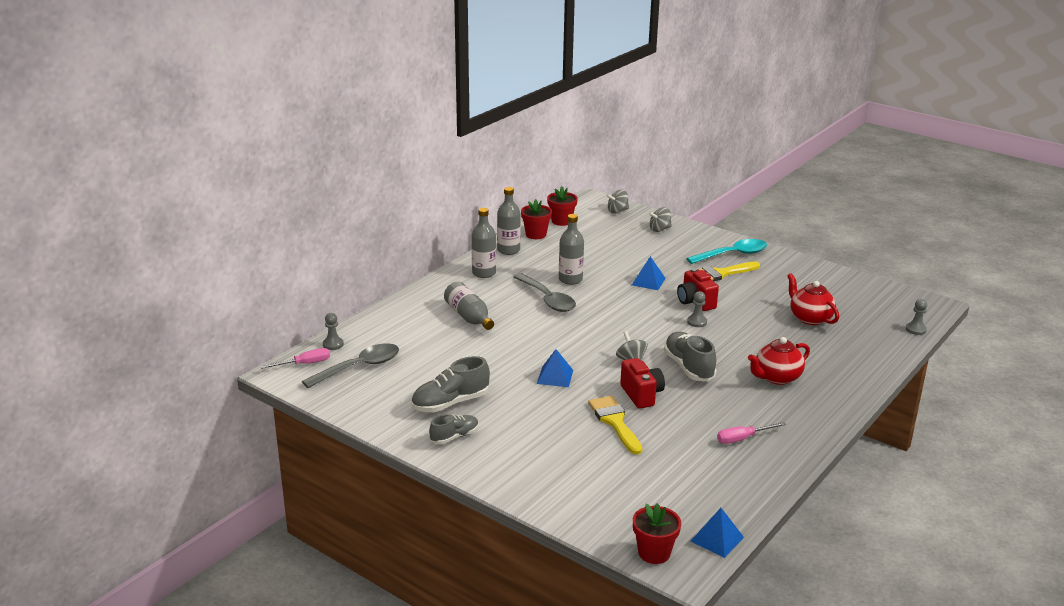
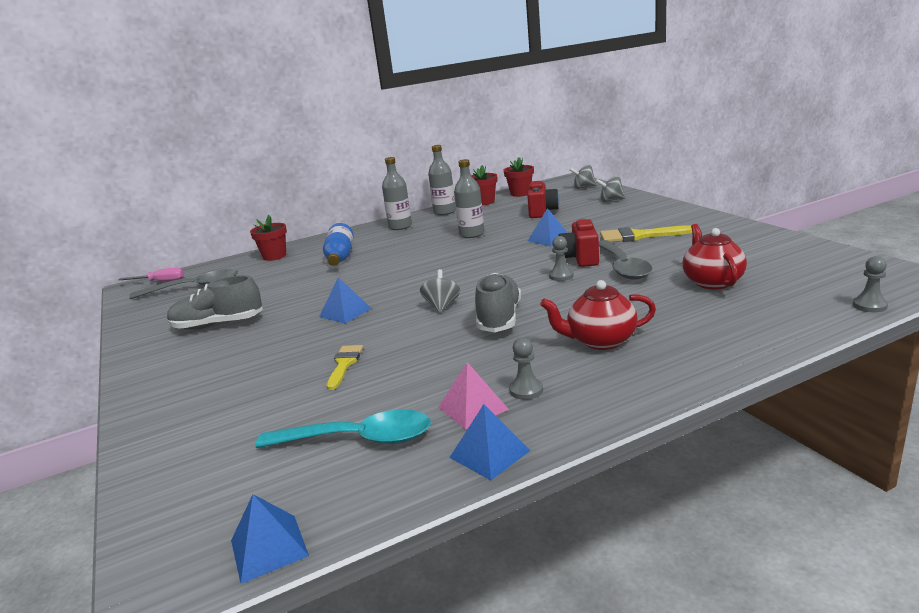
camera: 30 degrees right, 5 degrees down
grey pawn [323,313,344,350] -> grey pawn moved to [509,337,543,400]
grey shoe [429,414,479,444] -> none
grey bottle [444,282,494,330] -> blue bottle [323,223,354,266]
grey spoon [513,273,576,312] -> grey spoon moved to [599,240,652,280]
yellow brush [588,396,642,455] -> yellow brush [326,345,363,390], size x0.66
red camera [620,358,665,409] -> red camera moved to [527,181,559,218]
red flower pot [633,503,681,564] -> red flower pot moved to [250,215,287,261]
turquoise spoon [686,239,767,264] -> turquoise spoon moved to [255,409,431,448]
pink screwdriver [717,422,786,444] -> pink pyramid [438,362,509,430]
none -> blue pyramid [449,404,530,480]

